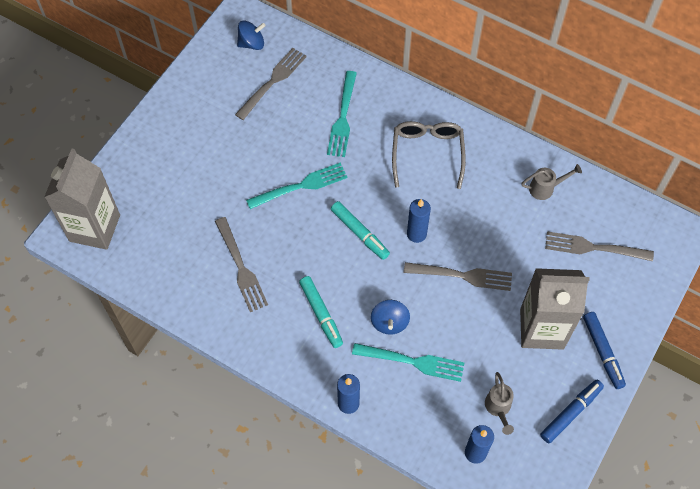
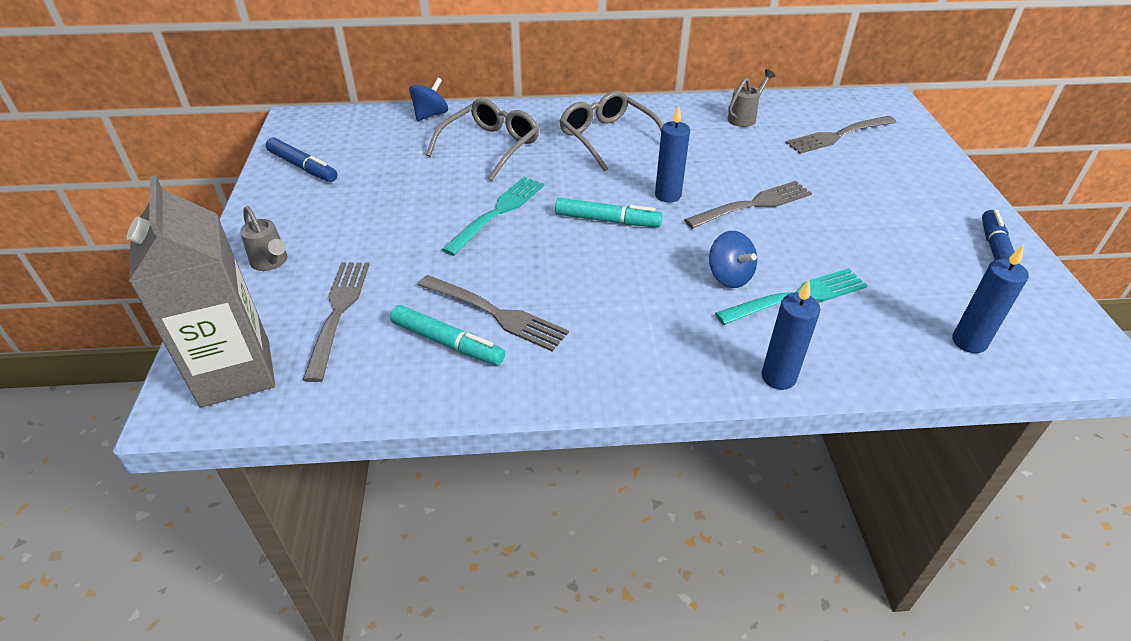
camera: 35 degrees left, 20 degrees down
grey fork [235,48,307,120] -> grey fork moved to [303,262,370,382]
blue spinning top [237,21,266,50] -> blue spinning top moved to [409,77,448,121]
turquoise marker [299,276,343,348] -> turquoise marker moved to [390,305,505,366]
turquoise fork [327,71,357,157] -> grey glasses [426,98,539,181]
grey watering can [485,372,514,435] -> grey watering can moved to [240,206,287,271]
grey carton [520,268,590,350] -> none
blue marker [583,312,626,389] -> blue marker moved to [266,137,337,182]

